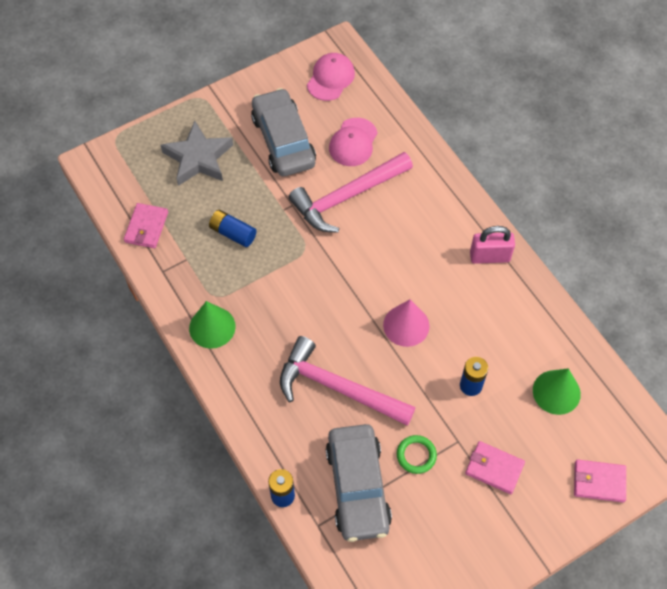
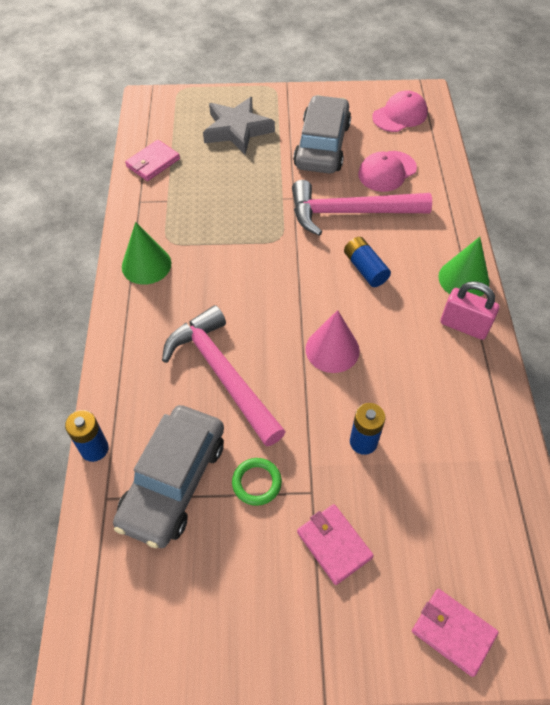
camera: 30 degrees right, 5 degrees down
blue battery [209,210,257,247] -> blue battery moved to [344,237,391,287]
green cone [533,368,581,415] -> green cone moved to [438,237,489,296]

